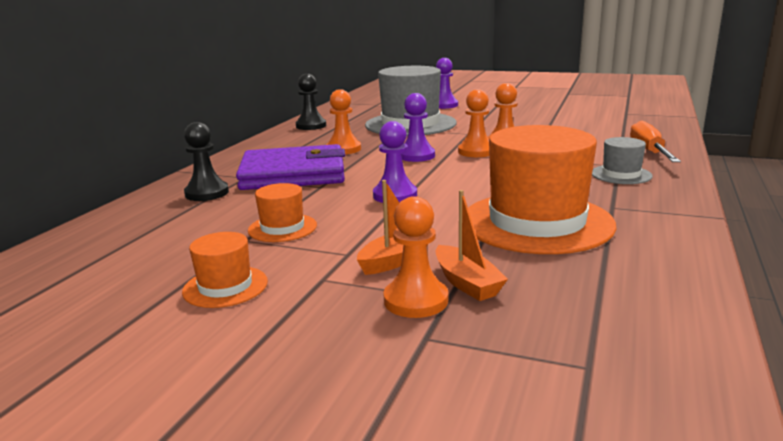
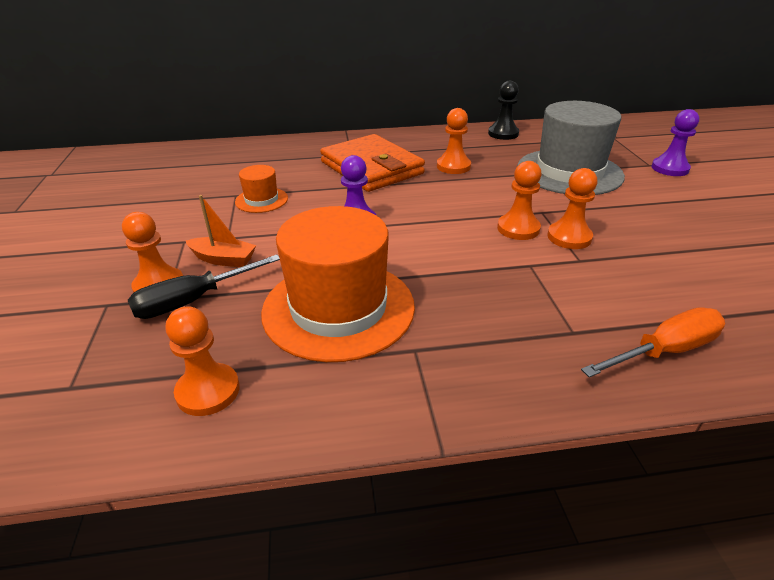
camera: 60 degrees right, 15 degrees up
orange hat [182,232,268,308] -> none
black pawn [184,122,229,201] -> none
purple wallet [236,144,345,190] -> orange wallet [320,134,425,192]
purple pawn [401,93,435,162] -> none
orange boat [436,190,508,301] -> black screwdriver [128,254,280,319]
grey hat [592,137,653,184] -> none
none -> orange pawn [166,306,240,416]

